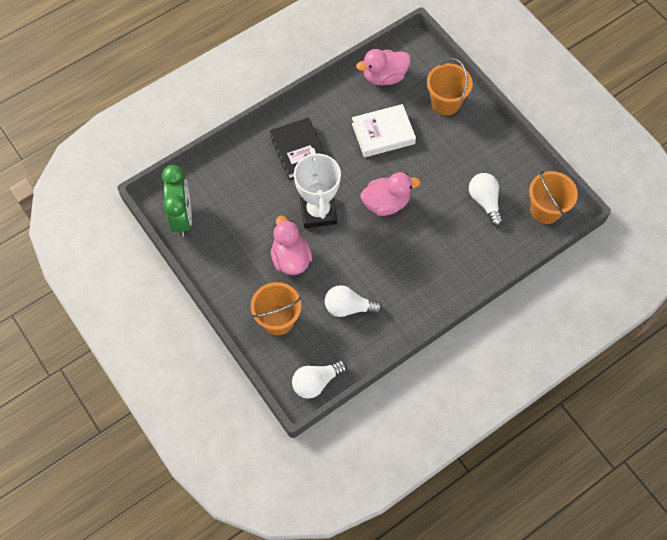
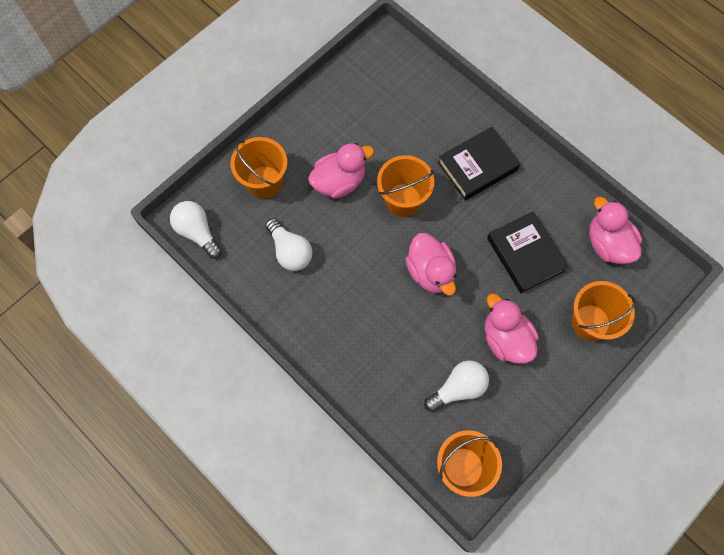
camera: 80 degrees right, 5 degrees up
green clock [162,165,192,237] -> none
white trophy [294,148,341,228] -> orange bucket [377,155,434,217]
white light bulb [325,285,382,317] -> white light bulb turned 150 degrees clockwise [265,218,312,271]
white book [352,104,416,157] -> black book [487,211,568,293]
none -> pink duck [485,293,539,364]

